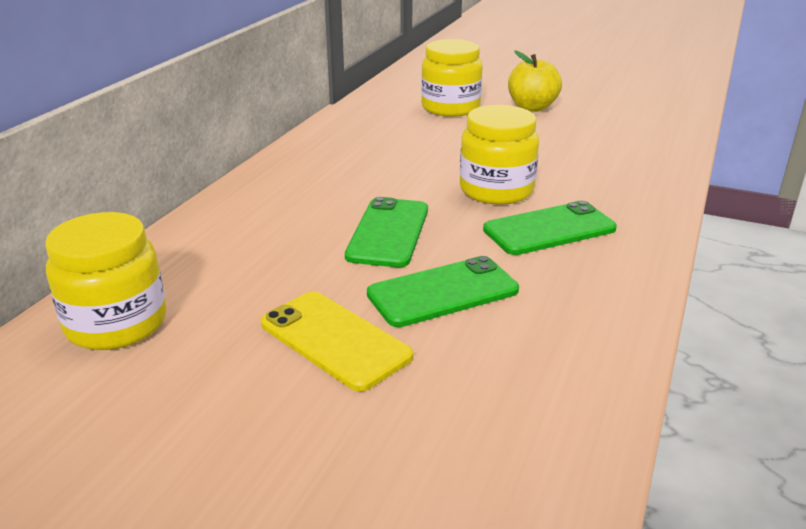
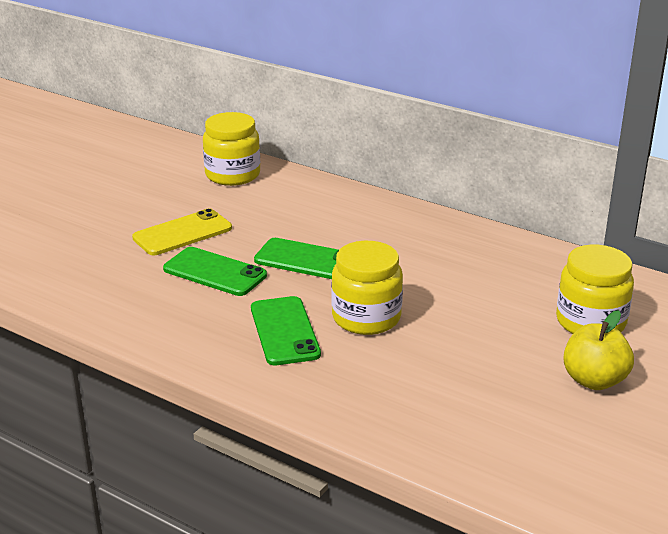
camera: 100 degrees right, 0 degrees up
green phone [367,256,519,327] -> green phone turned 45 degrees counterclockwise [163,247,267,296]

